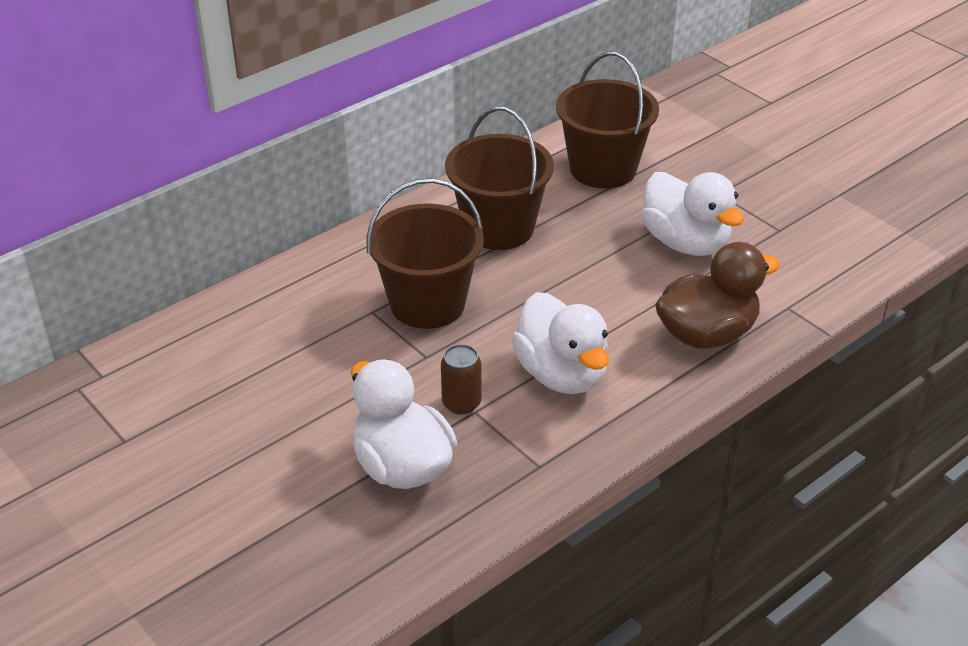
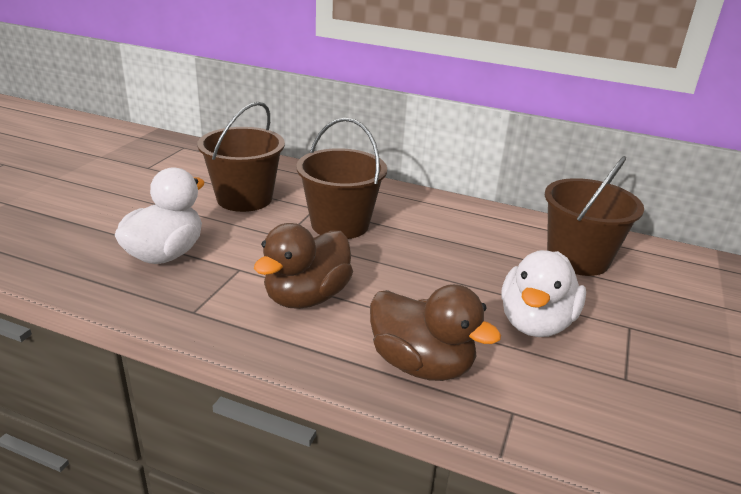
camera: 60 degrees right, 10 degrees down
brown can [441,344,482,415] -> none
brown bucket [445,107,554,250] -> brown bucket moved to [197,102,285,212]
white duck [511,292,609,394] -> brown duck [254,223,353,309]

